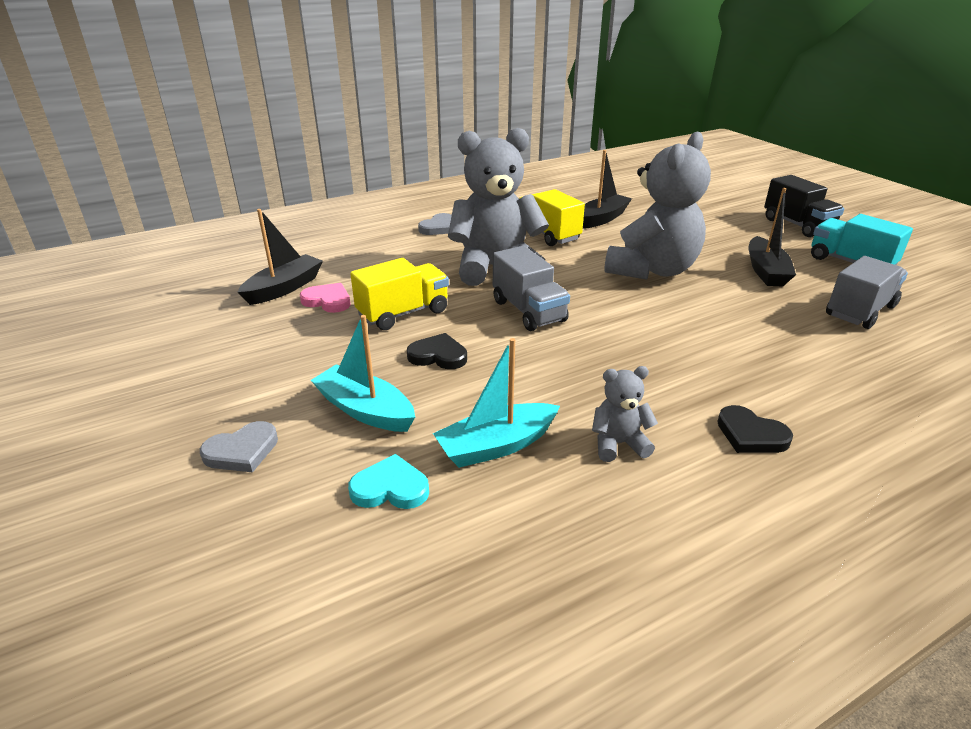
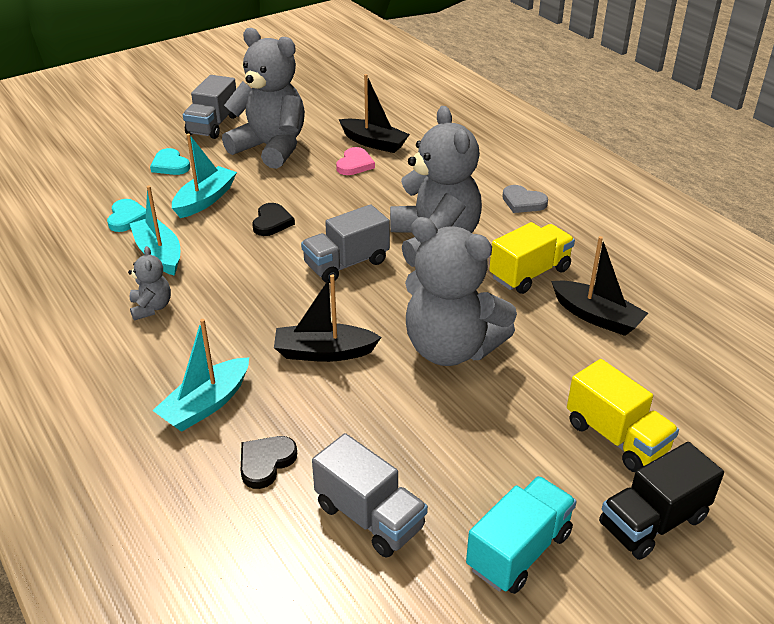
camera: 85 degrees right, 5 degrees up
grey heart [200,421,278,473] -> turquoise heart [150,148,190,175]
yellow truck [350,258,449,330] -> yellow truck moved to [567,359,679,472]
black heart [717,405,793,453] -> black heart moved to [240,436,297,489]
black boat [748,188,796,286] -> black boat moved to [274,274,381,362]
none -> turquoise boat [152,319,249,432]
none -> grey truck [183,75,237,139]
none -> grey teddy bear [222,28,305,169]

